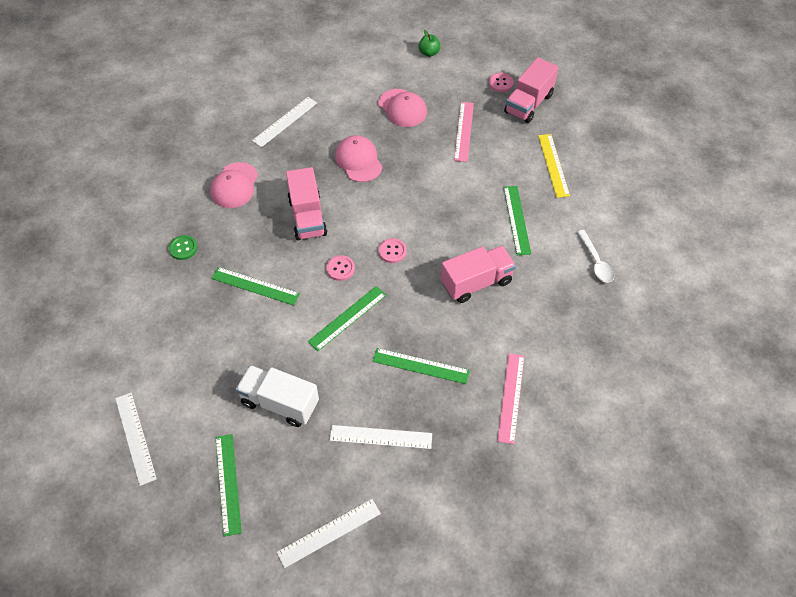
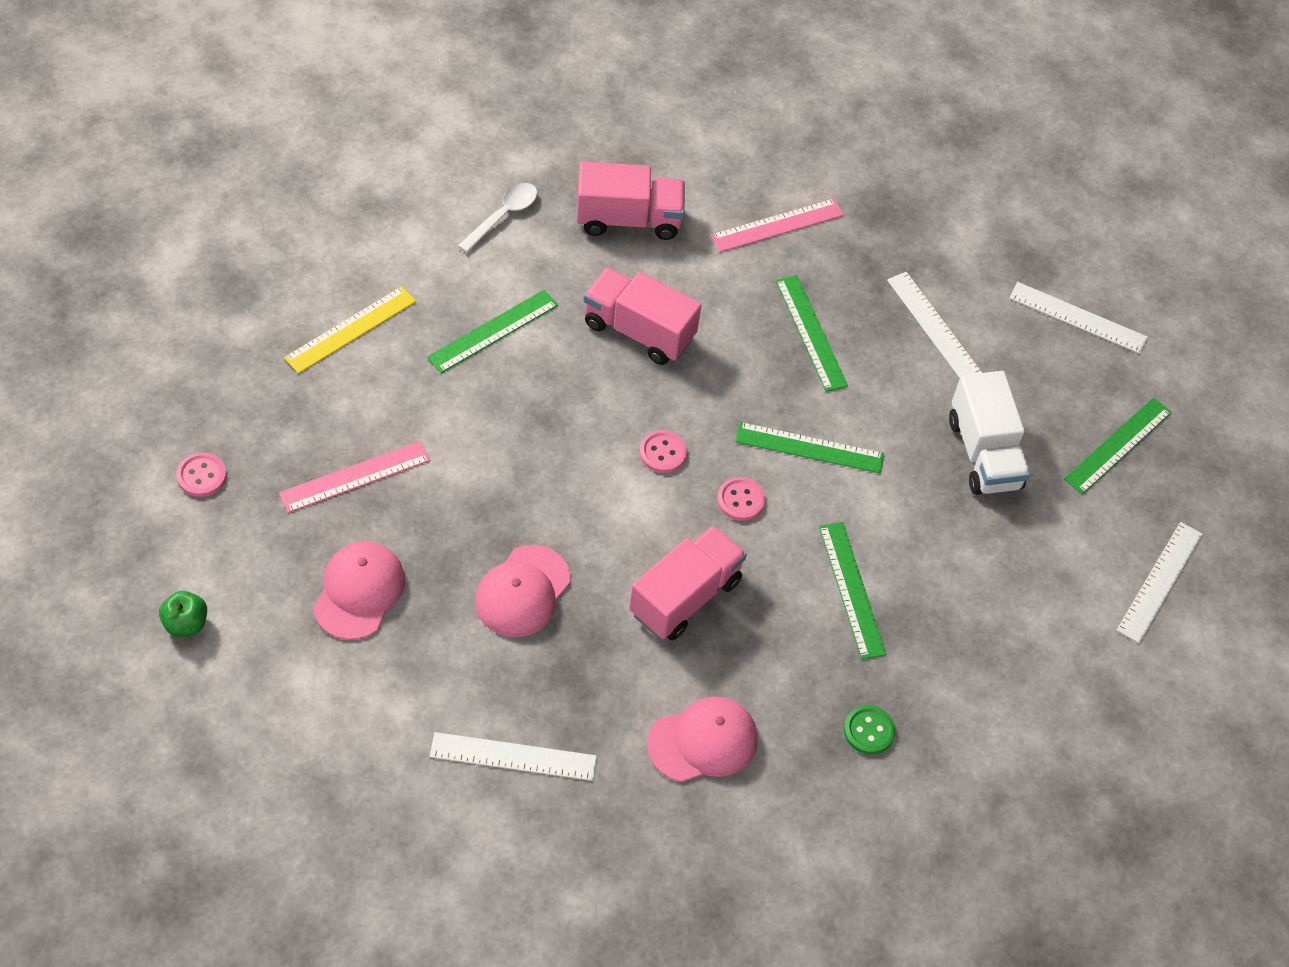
camera: 130 degrees left, 0 degrees up
pink truck [504,57,559,123] -> pink truck moved to [577,162,685,240]

